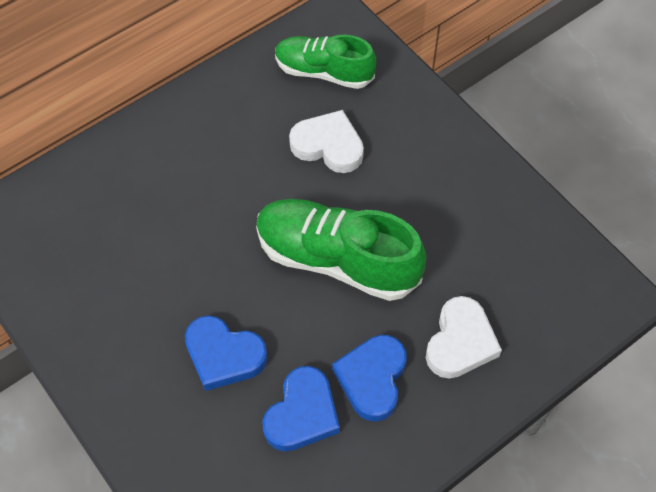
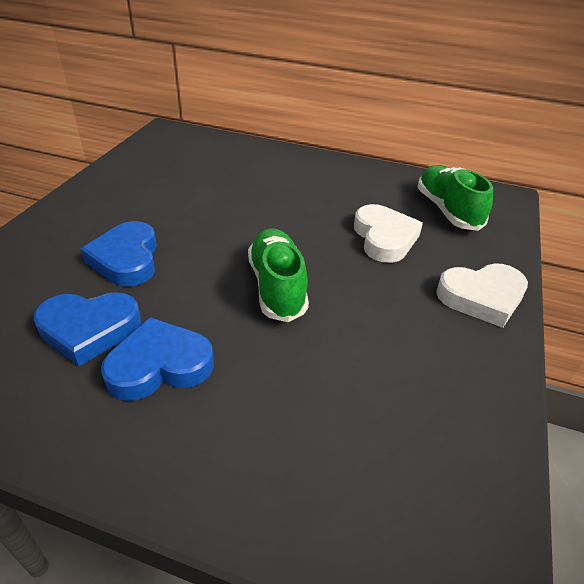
camera: 55 degrees right, 20 degrees down
green shoe [256,199,427,301] -> green shoe [248,228,309,322], size x0.66
white heart [426,296,502,379] -> white heart moved to [436,263,528,328]

